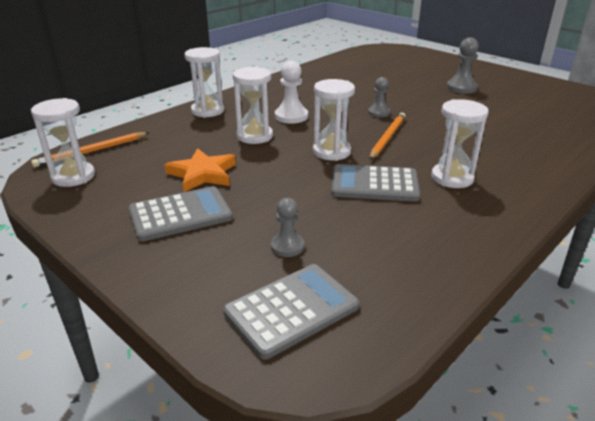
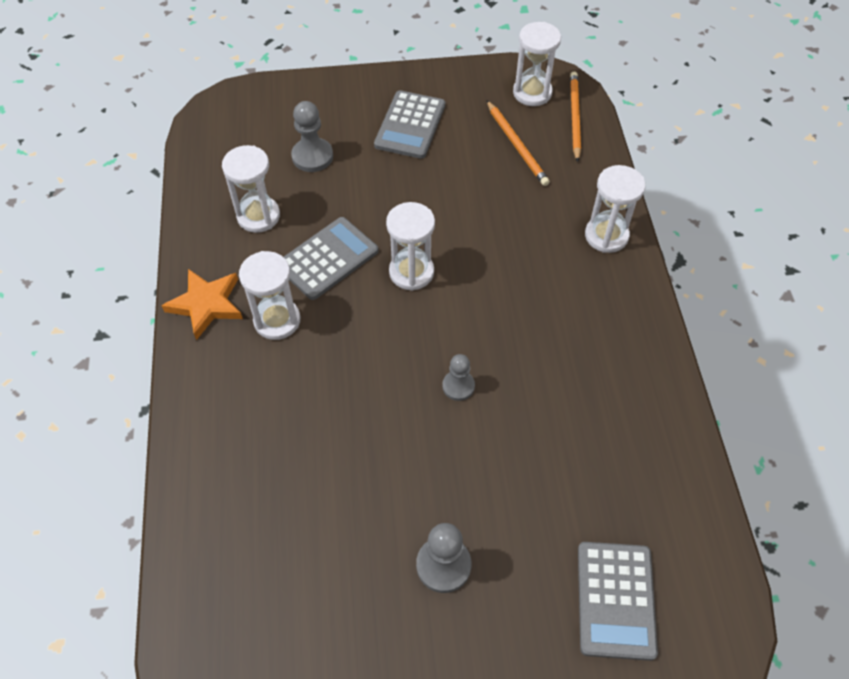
camera: 130 degrees right, 25 degrees up
orange star [165,148,236,192] -> orange star moved to [161,269,243,340]
grey calculator [223,264,359,360] -> grey calculator moved to [578,542,658,661]
white hourglass [233,67,273,144] -> white hourglass moved to [222,145,280,233]
grey pawn [271,198,304,257] -> grey pawn [291,101,333,172], size x1.51
white pawn [275,61,308,124] -> none
orange pencil [369,113,405,159] -> orange pencil moved to [487,101,550,186]

